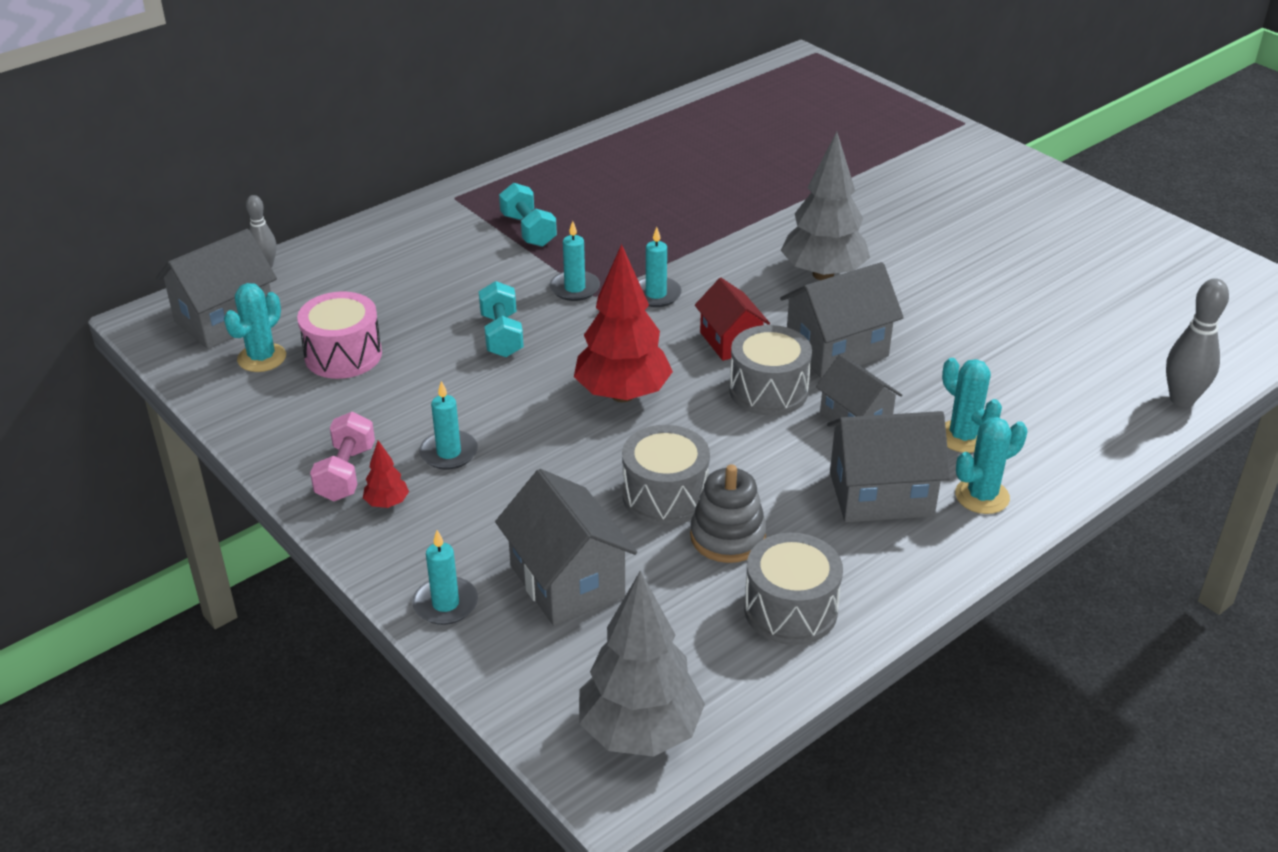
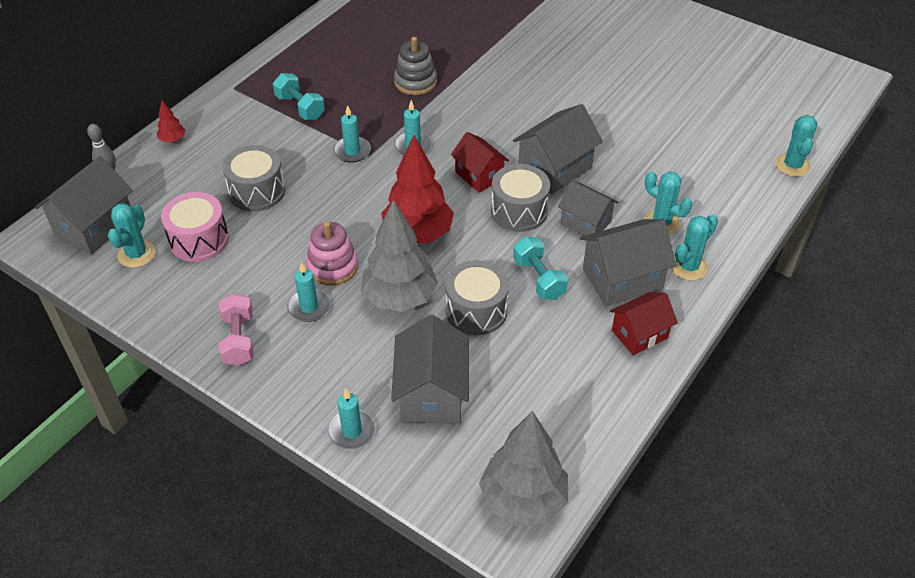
camera: 15 degrees left, 10 degrees up
red tree [363,440,409,508] -> red tree moved to [157,100,185,142]
turquoise dumbbell [479,281,524,357] -> turquoise dumbbell moved to [513,236,568,300]
grey house [495,469,637,626] -> grey house turned 45 degrees clockwise [391,315,469,423]
grey stacking toy [690,464,767,563] -> grey stacking toy moved to [394,37,437,95]
grey drum [744,533,843,645] -> grey drum moved to [223,145,285,211]
grey tree [781,132,870,280] -> grey tree moved to [361,200,438,312]
grey bowling pin [1166,278,1229,407] -> turquoise cactus [776,115,817,177]
none -> pink stacking toy [306,221,358,286]
none -> red house [610,292,678,355]

